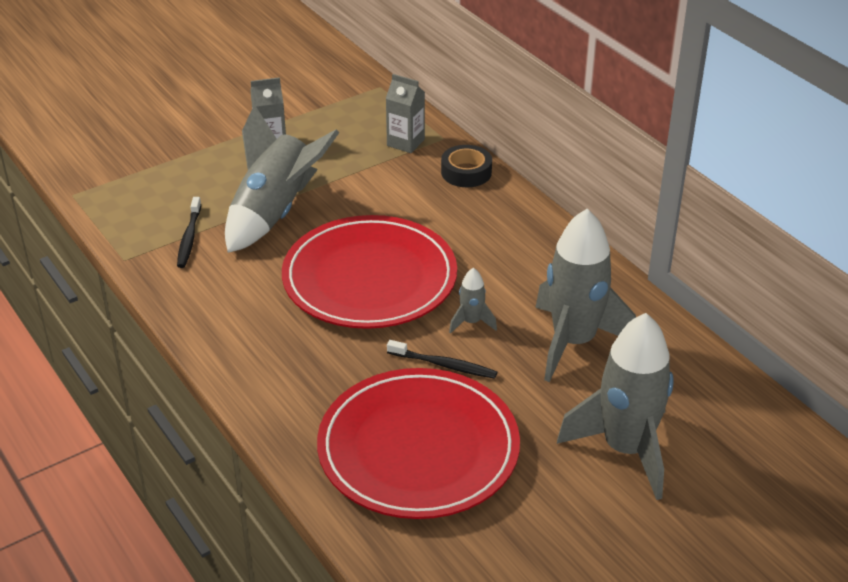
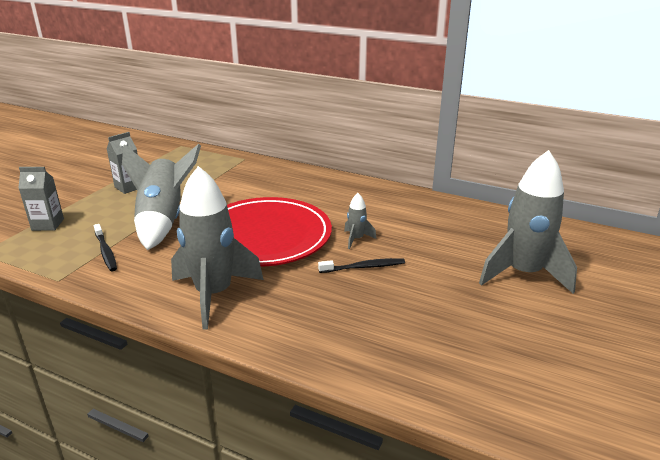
camera: 30 degrees left, 10 degrees down
red plate [317,368,520,519] -> none
grey carton [386,74,425,153] -> grey carton moved to [18,167,64,231]
black tape [441,145,492,187] -> none
grey rocket [535,209,636,382] -> grey rocket moved to [171,166,264,330]

